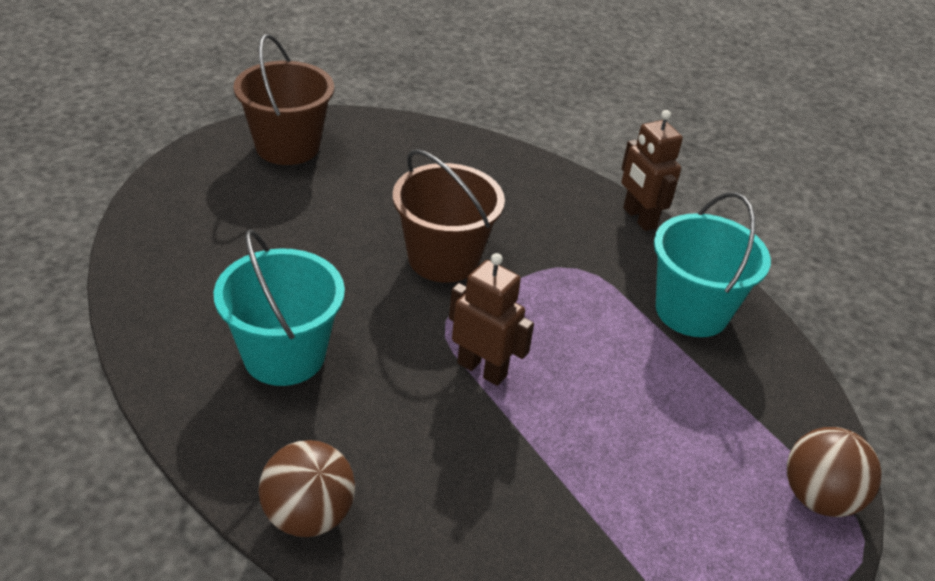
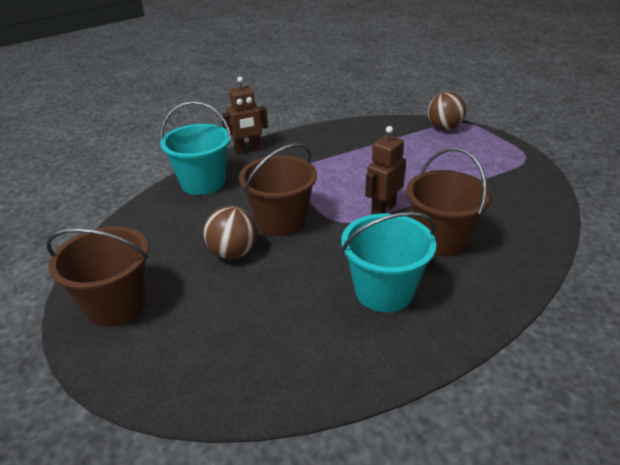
camera: 80 degrees left, 5 degrees down
brown ball [259,440,355,537] -> brown ball moved to [203,206,257,259]
turquoise bucket [654,192,771,337] -> turquoise bucket moved to [160,101,232,195]
none -> brown bucket [406,148,492,257]

